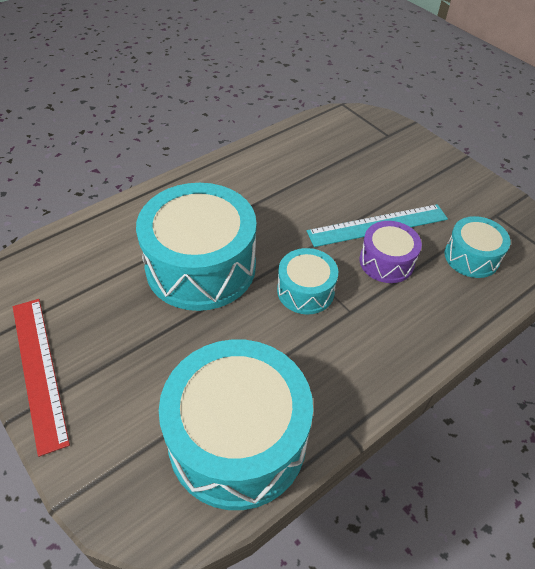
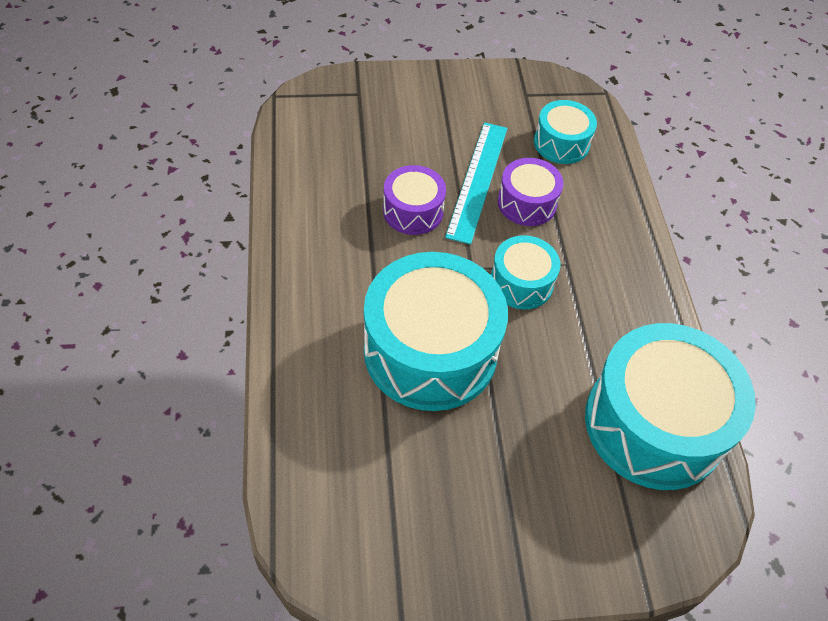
camera: 60 degrees left, 5 degrees up
red ruler [13,299,70,457] -> none
none -> purple drum [383,165,446,235]

